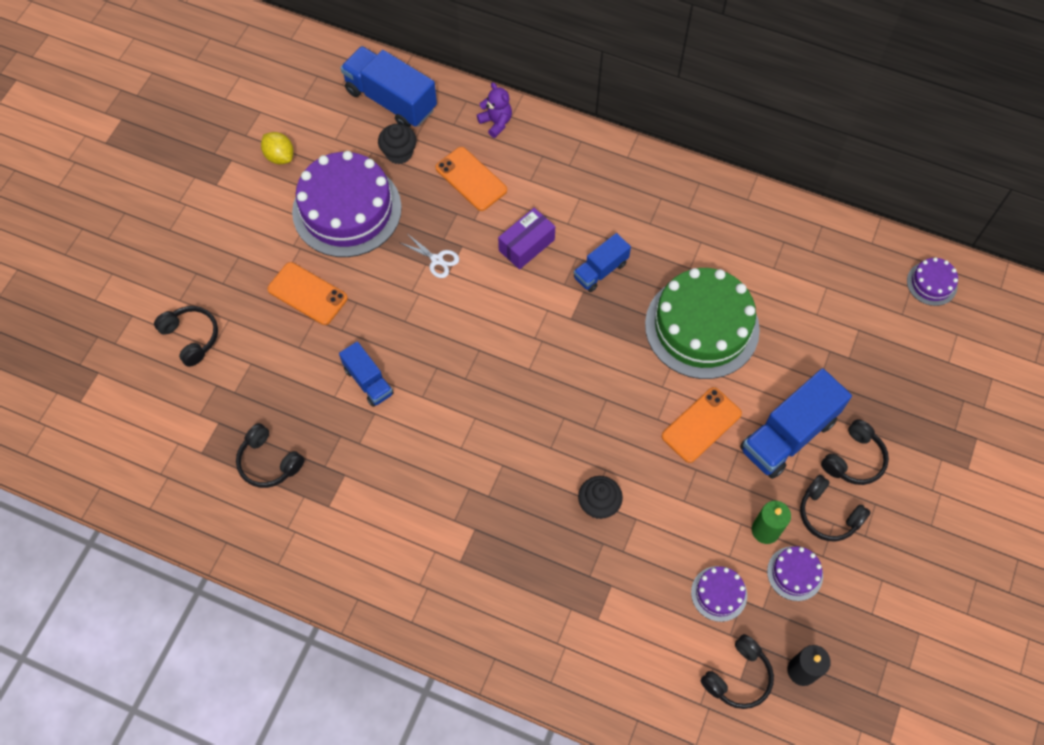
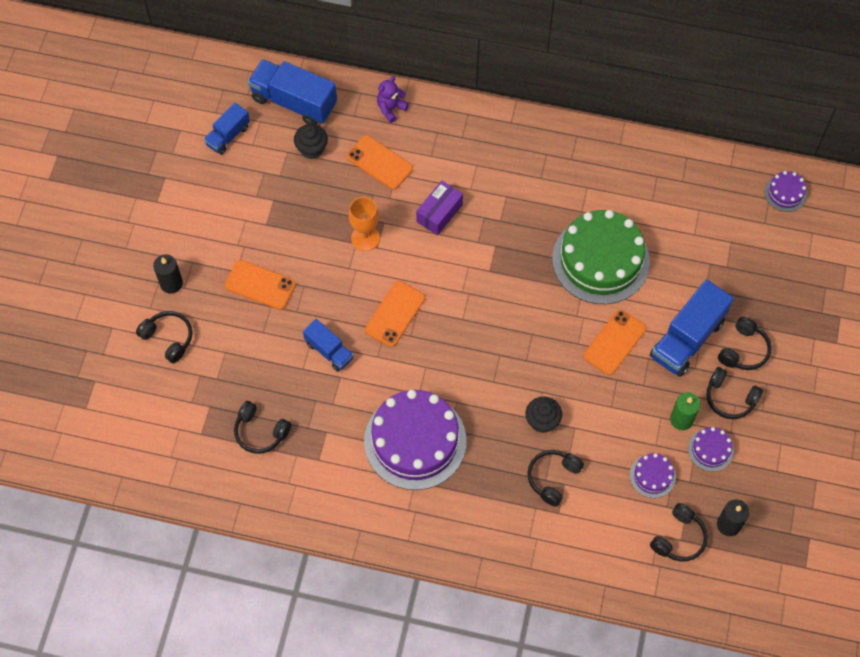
camera: 10 degrees left, 0 degrees up
yellow lemon [261,132,294,164] -> none
purple cake [292,151,402,257] -> purple cake moved to [364,390,467,490]
white scissors [400,234,459,278] -> orange goblet [348,197,380,251]
purple teddy bear [477,82,512,138] -> purple teddy bear turned 90 degrees counterclockwise [377,76,409,123]
blue truck [574,233,631,292] -> blue truck moved to [204,103,250,155]
none -> black candle [153,254,183,294]
none -> orange phone [365,281,425,347]
none -> black headphones [527,450,584,507]

